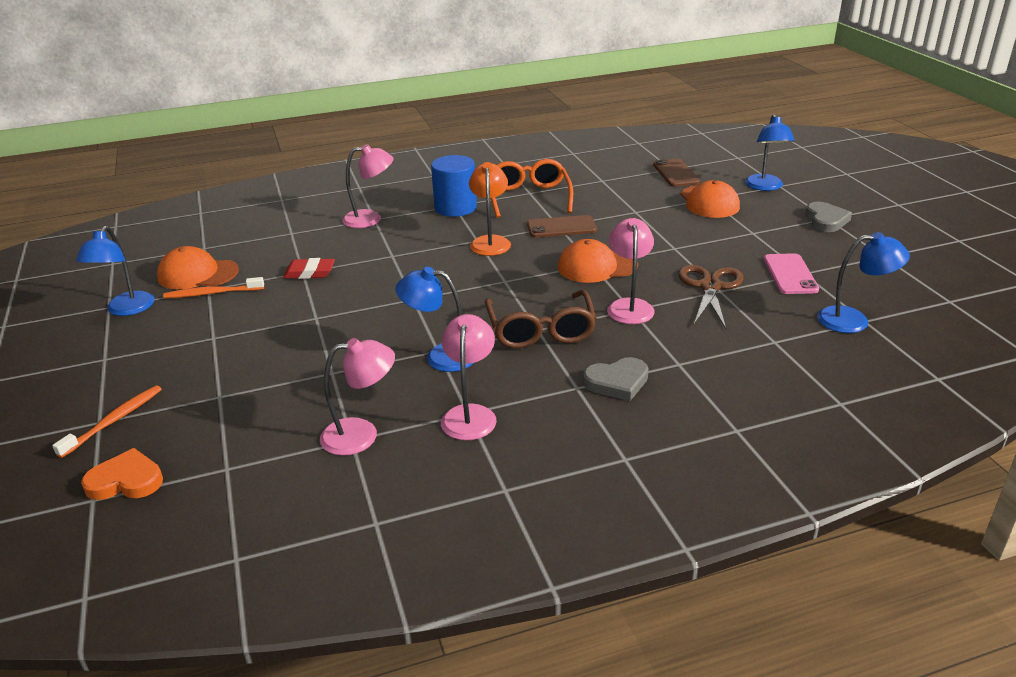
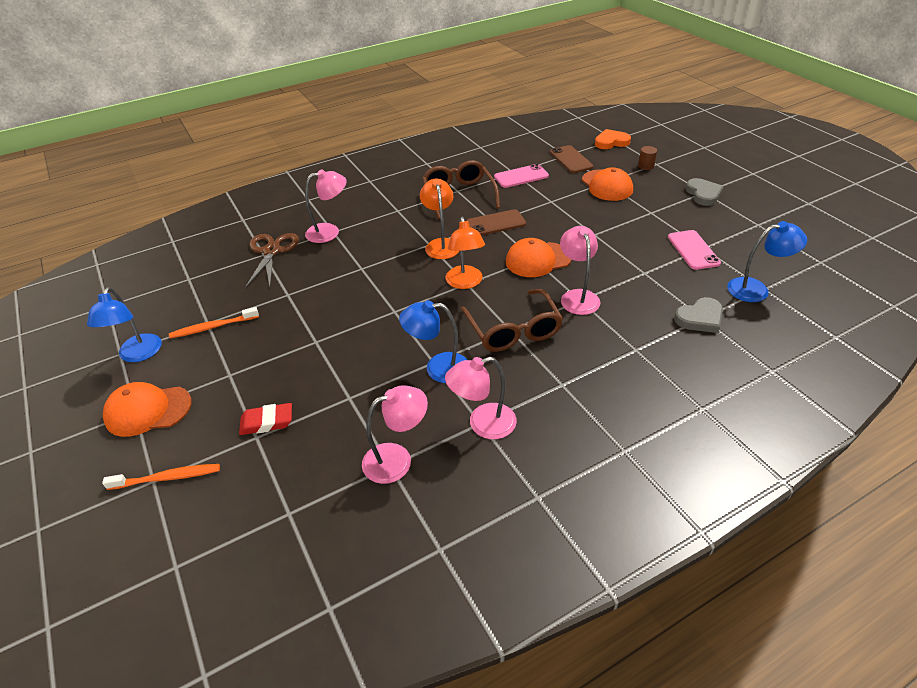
camera: 10 degrees left, 10 degrees up
orange toothbrush [52,385,162,458] -> orange toothbrush turned 60 degrees clockwise [102,464,220,490]
orange heart [81,448,163,500] -> orange heart moved to [595,129,631,149]
orange cap [157,246,239,289] -> orange cap moved to [103,382,192,437]
red eraser [283,258,335,279] -> red eraser moved to [239,403,292,435]
blue cylinder [431,155,477,217] -> none
pink lamp [441,314,496,440] -> pink lamp turned 105 degrees counterclockwise [445,357,517,439]
orange glasses [491,159,573,218] -> brown glasses [422,160,500,219]
grey heart [583,357,649,401] -> grey heart moved to [674,297,723,333]
brown scissors [678,265,743,329] -> brown scissors moved to [245,233,299,288]
blue lamp [745,114,795,191] -> brown cylinder [638,146,657,170]
none -> orange lamp [445,217,485,289]
none -> pink phone [494,164,549,188]

